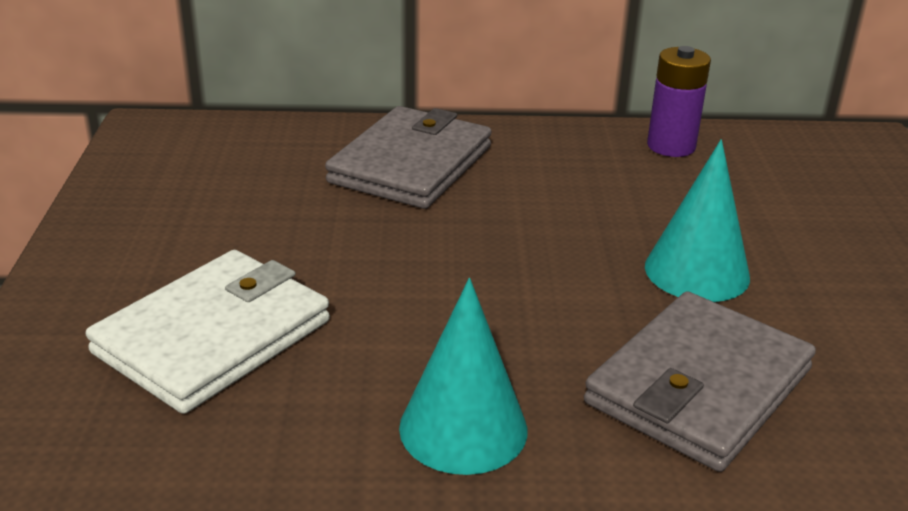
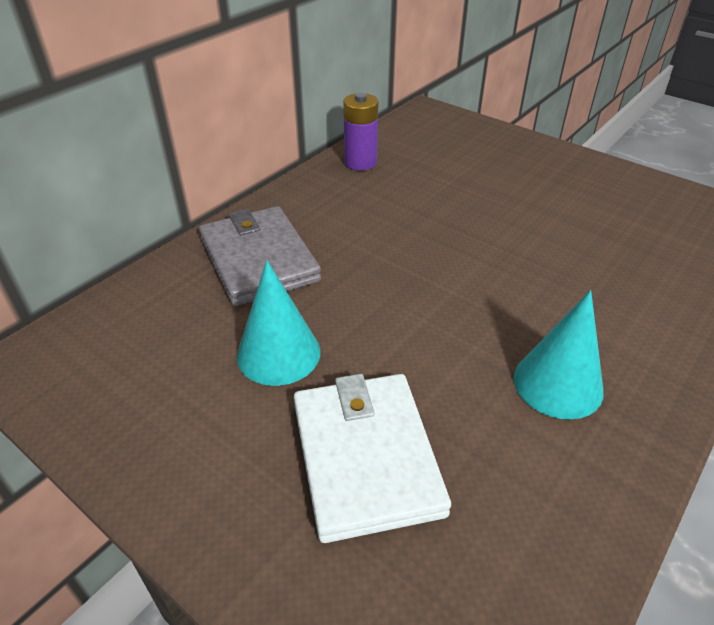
camera: 50 degrees left, 10 degrees up
grey wallet [584,291,816,472] -> none
turquoise cone [645,139,750,302] -> turquoise cone moved to [237,260,320,386]

